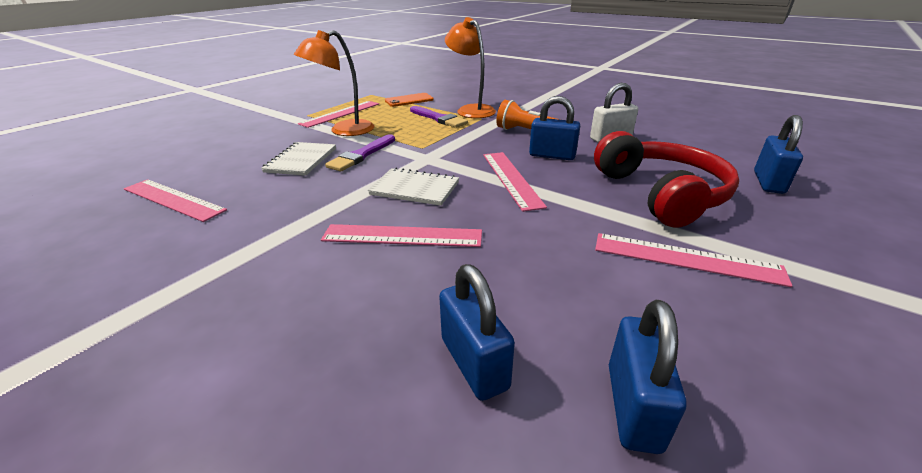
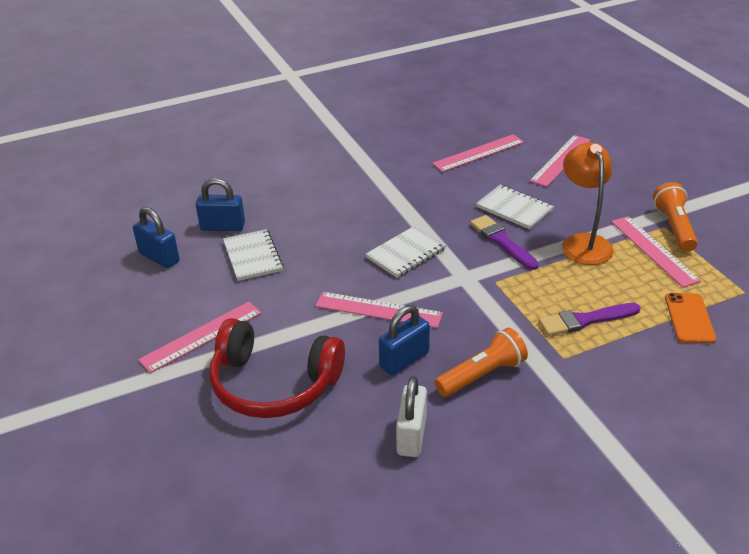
camera: 120 degrees right, 5 degrees up
pink ruler [321,224,482,247] -> pink ruler moved to [530,135,591,187]
orange lamp [445,17,496,118] -> none
blue padlock [754,115,803,194] -> none
none -> white notebook [223,229,284,281]
none -> orange flashlight [653,182,698,252]

